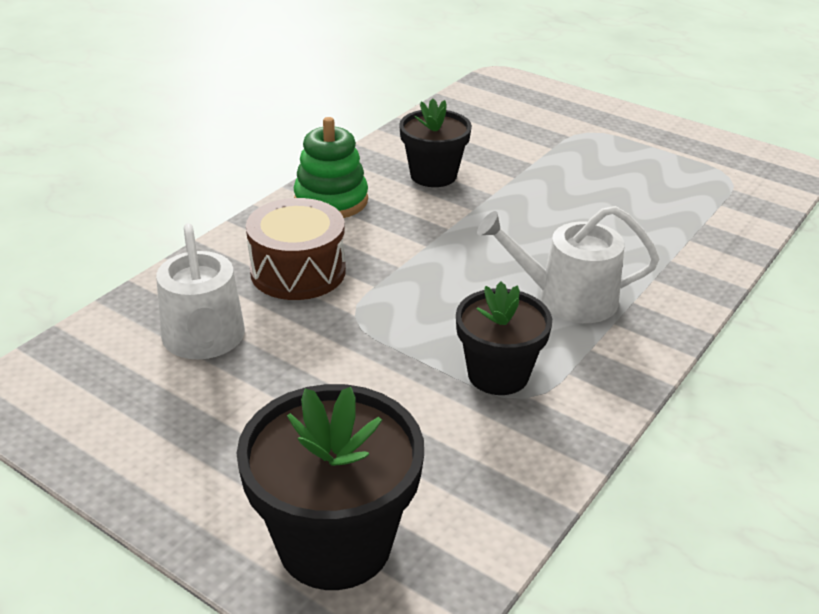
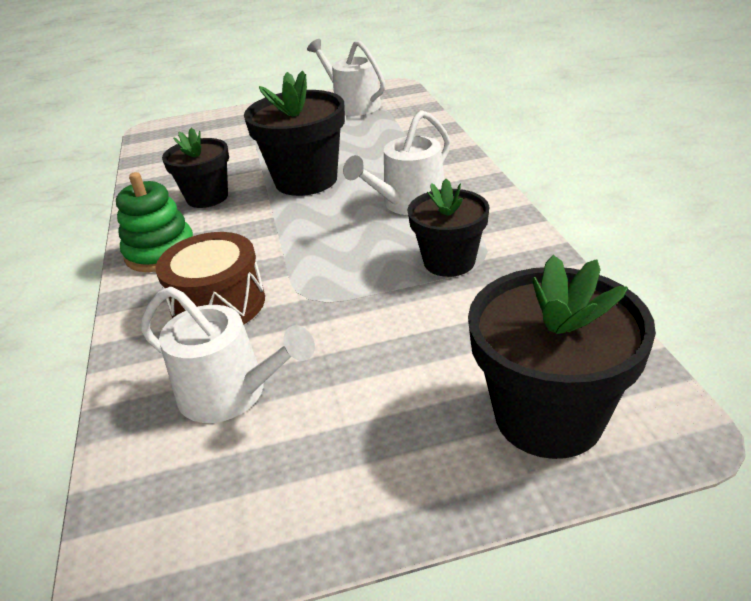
camera: 45 degrees left, 0 degrees up
none -> black flower pot [244,70,345,196]
none -> white watering can [307,39,385,116]

